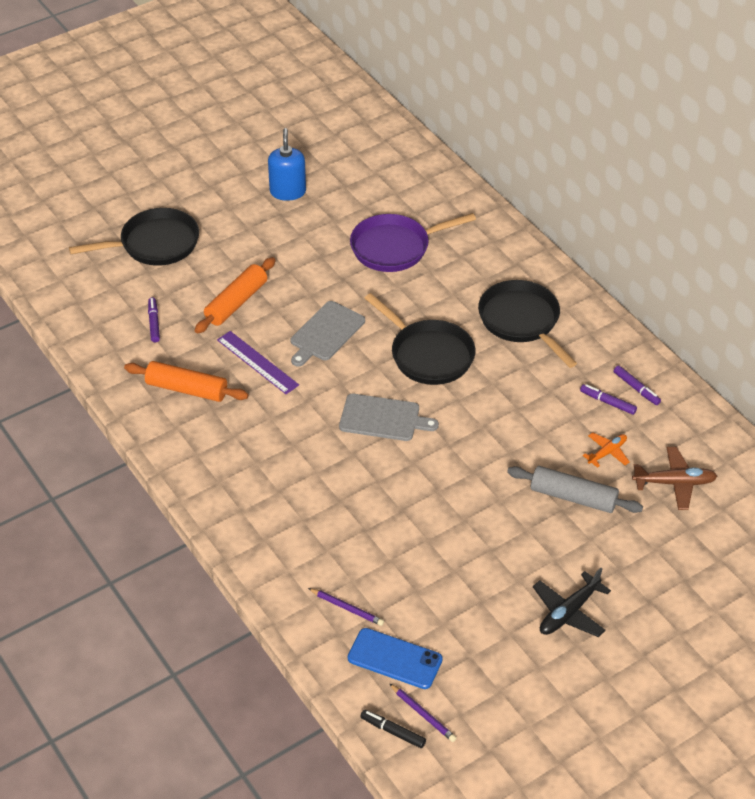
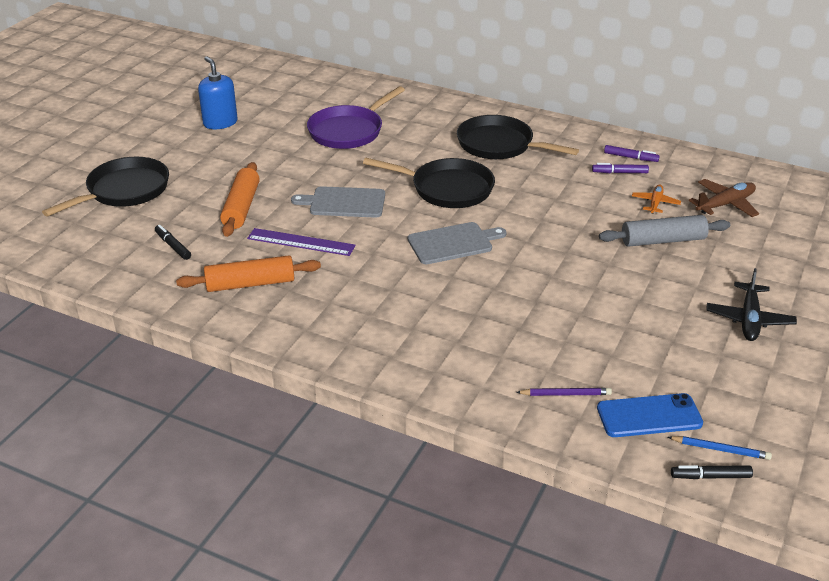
camera: 30 degrees left, 10 degrees down
purple marker [148,297,160,342] -> black marker [155,225,191,260]
grey cutting board [291,301,365,366] -> grey cutting board turned 90 degrees clockwise [291,186,385,218]
purple pencil [389,683,456,742] -> blue pencil [668,436,772,460]

